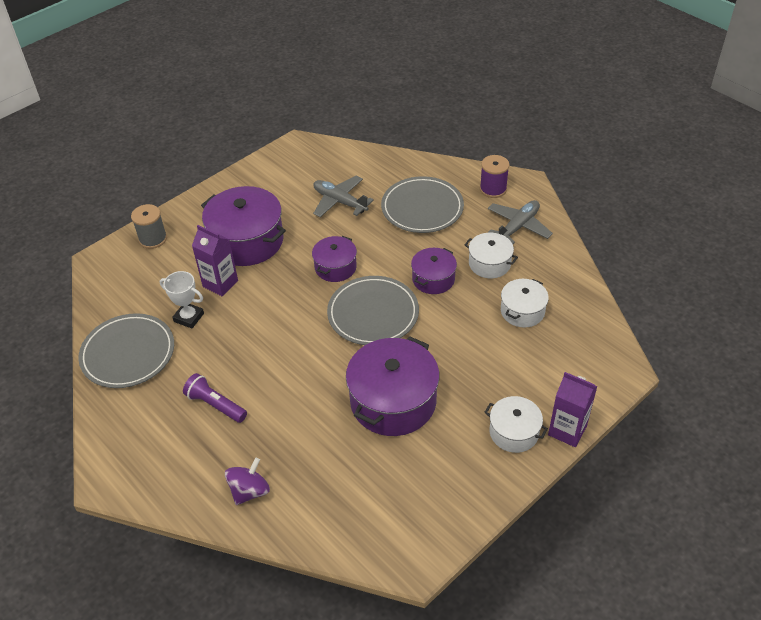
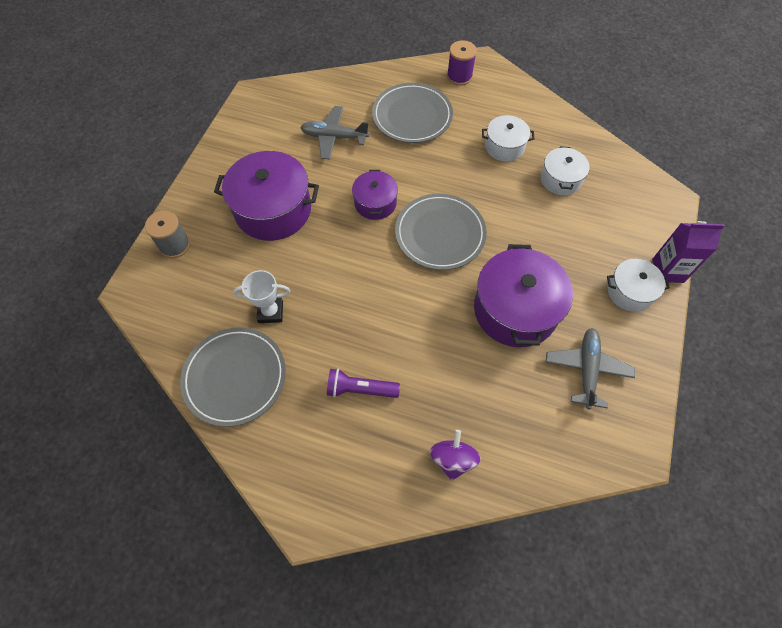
camera: 30 degrees left, 15 degrees up
purple carton [192,225,238,296] -> none
purple pot [411,248,457,294] -> none
grey plane [488,200,553,244] -> grey plane moved to [546,328,635,409]

